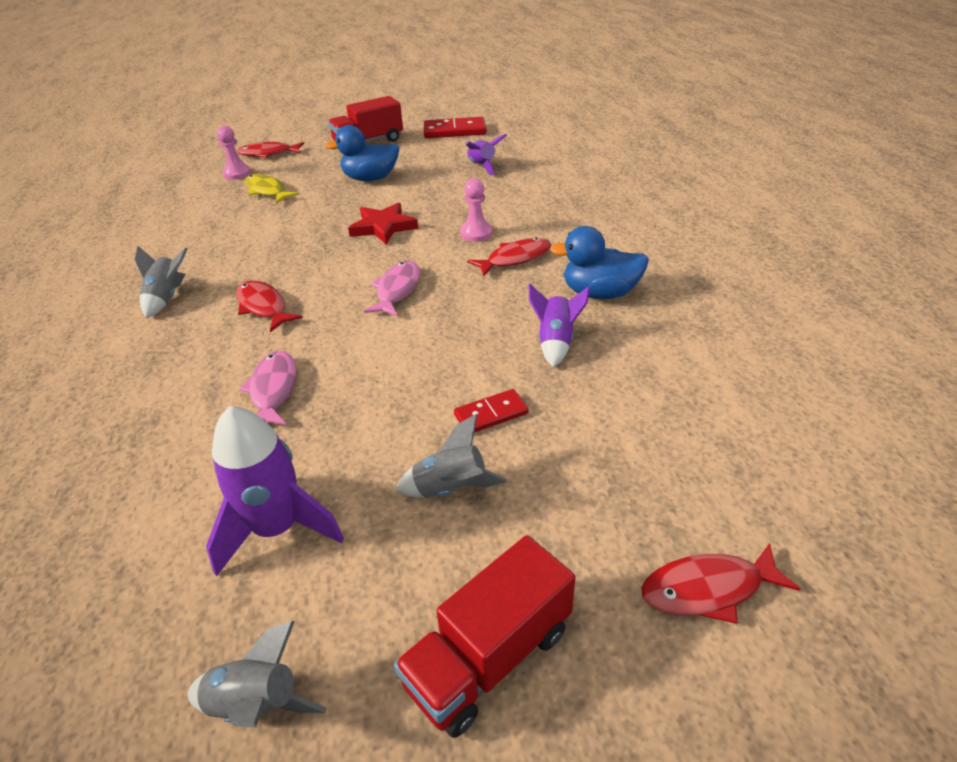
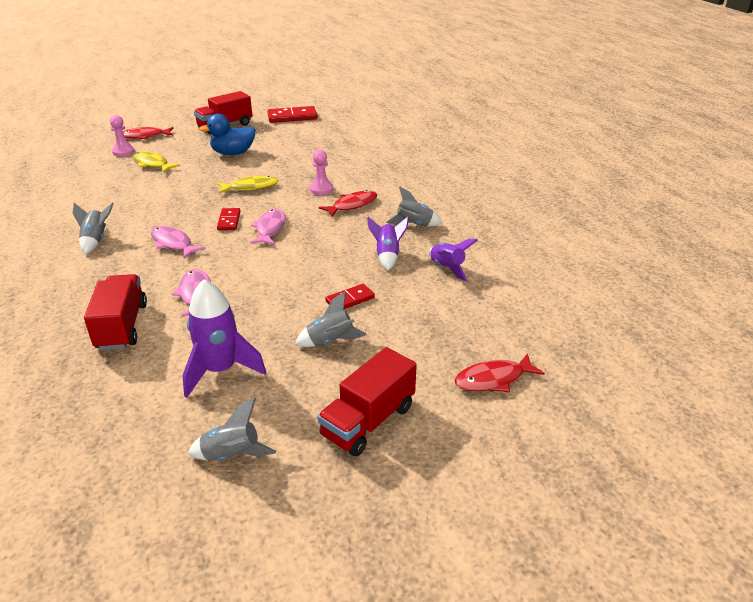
camera: 10 degrees left, 5 degrees down
red fish [236,281,303,332] -> pink fish [151,226,206,259]
red star [348,203,418,244] -> yellow fish [218,176,279,194]
purple rocket [466,134,507,175] -> purple rocket moved to [429,239,478,281]
blue duck [550,226,649,299] -> grey rocket [386,187,442,226]
none -> red truck [84,274,147,350]
none -> red domino [217,208,241,230]

